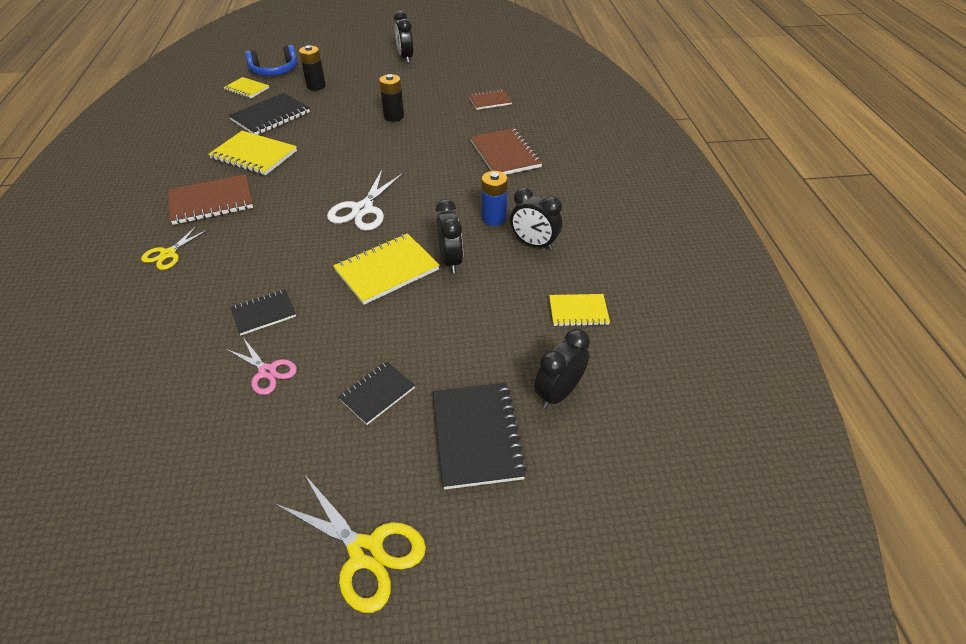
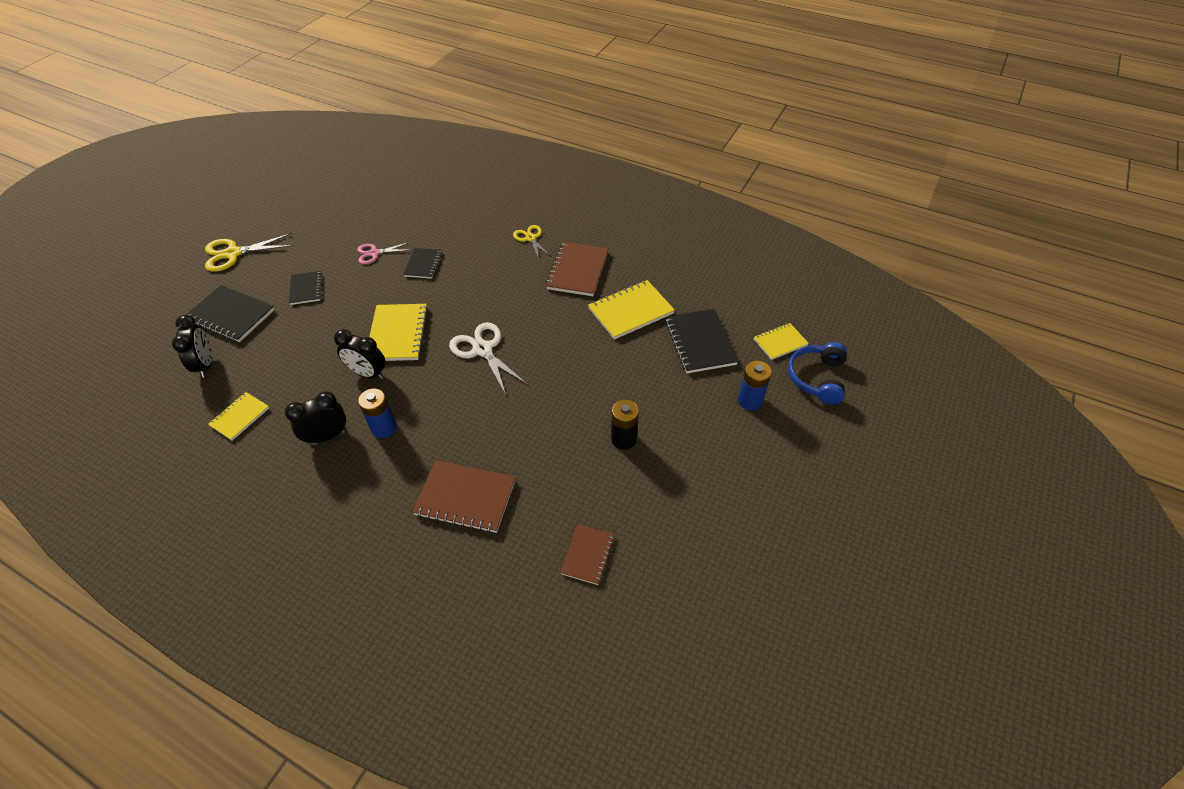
camera: 125 degrees right, 5 degrees up
black battery [299,45,326,91] -> blue battery [738,361,772,410]
black clock [394,11,413,63] -> none

